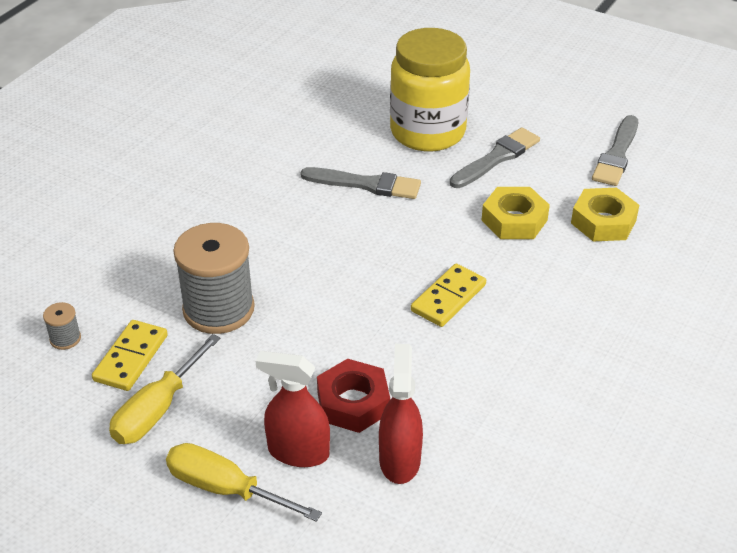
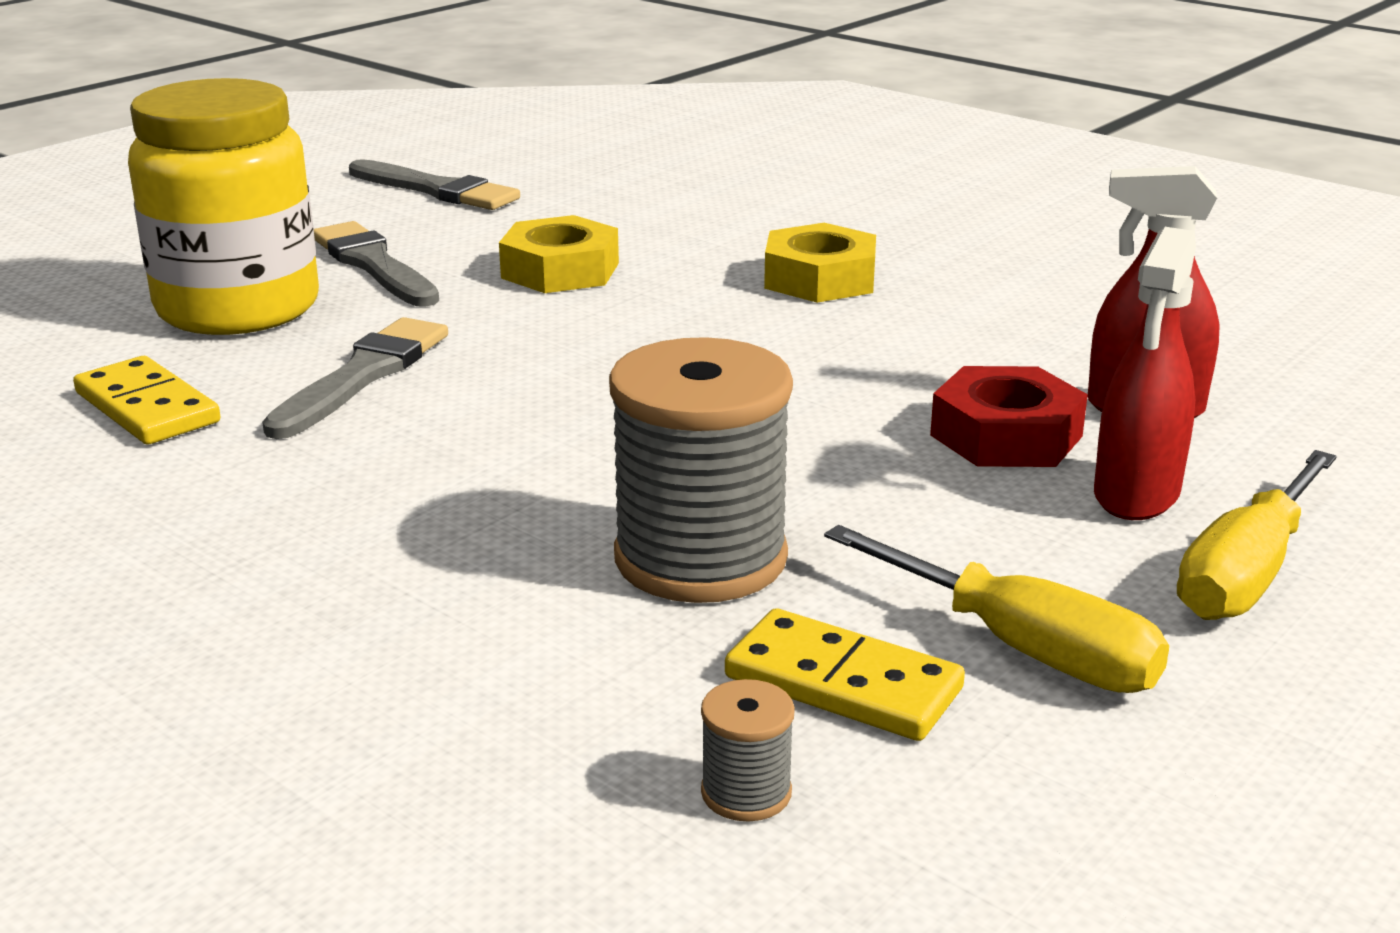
camera: 80 degrees left, 15 degrees down
yellow domino [411,264,486,327] -> yellow domino moved to [73,356,221,444]
yellow nut [571,188,639,241] -> yellow nut moved to [764,223,876,303]

